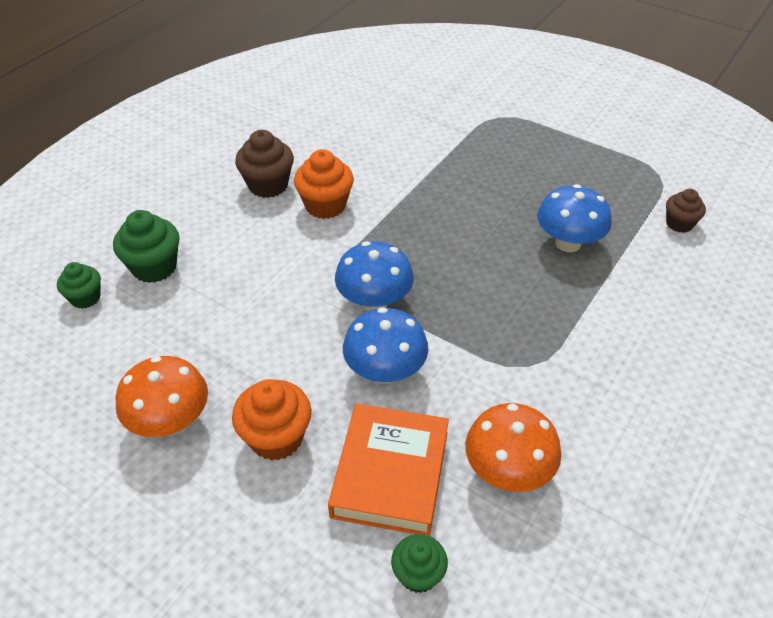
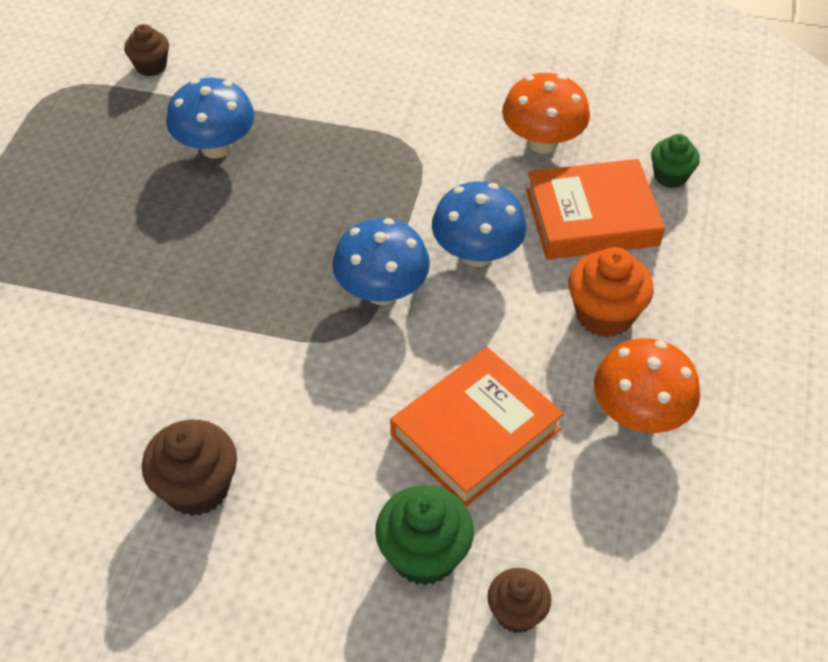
camera: 110 degrees left, 5 degrees up
green cupcake [57,262,101,309] -> brown cupcake [487,568,551,633]
orange cupcake [294,149,354,219] -> none
none -> orange book [390,347,564,507]

